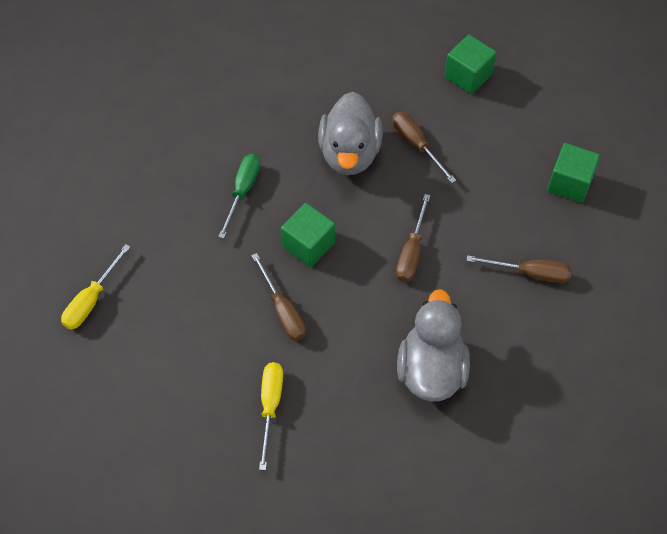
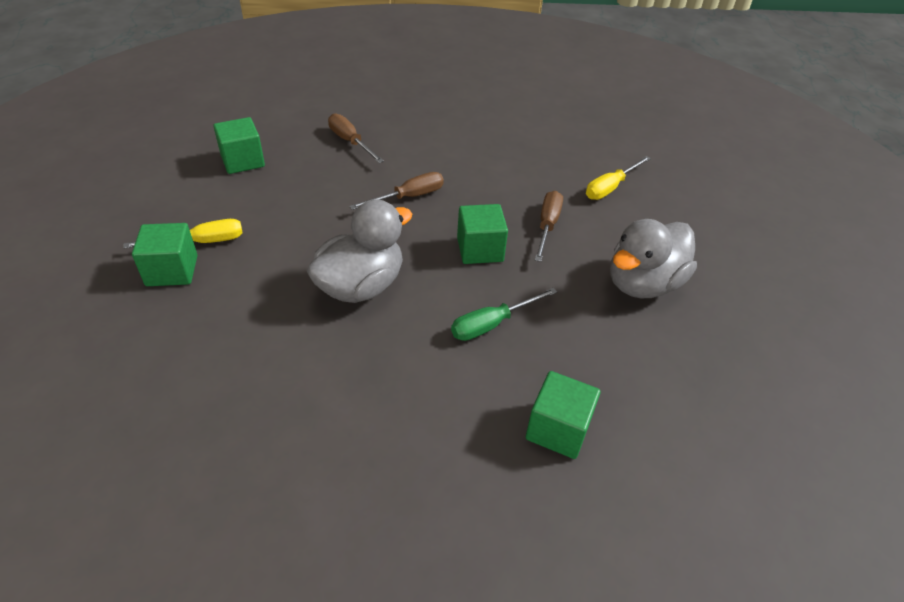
camera: 140 degrees left, 15 degrees down
yellow screwdriver [61,244,130,330] -> yellow screwdriver moved to [123,219,243,248]
brown screwdriver [392,112,456,183] -> none
grey duck [397,289,470,402] -> grey duck moved to [610,219,697,298]
none -> green cube [526,371,600,459]

